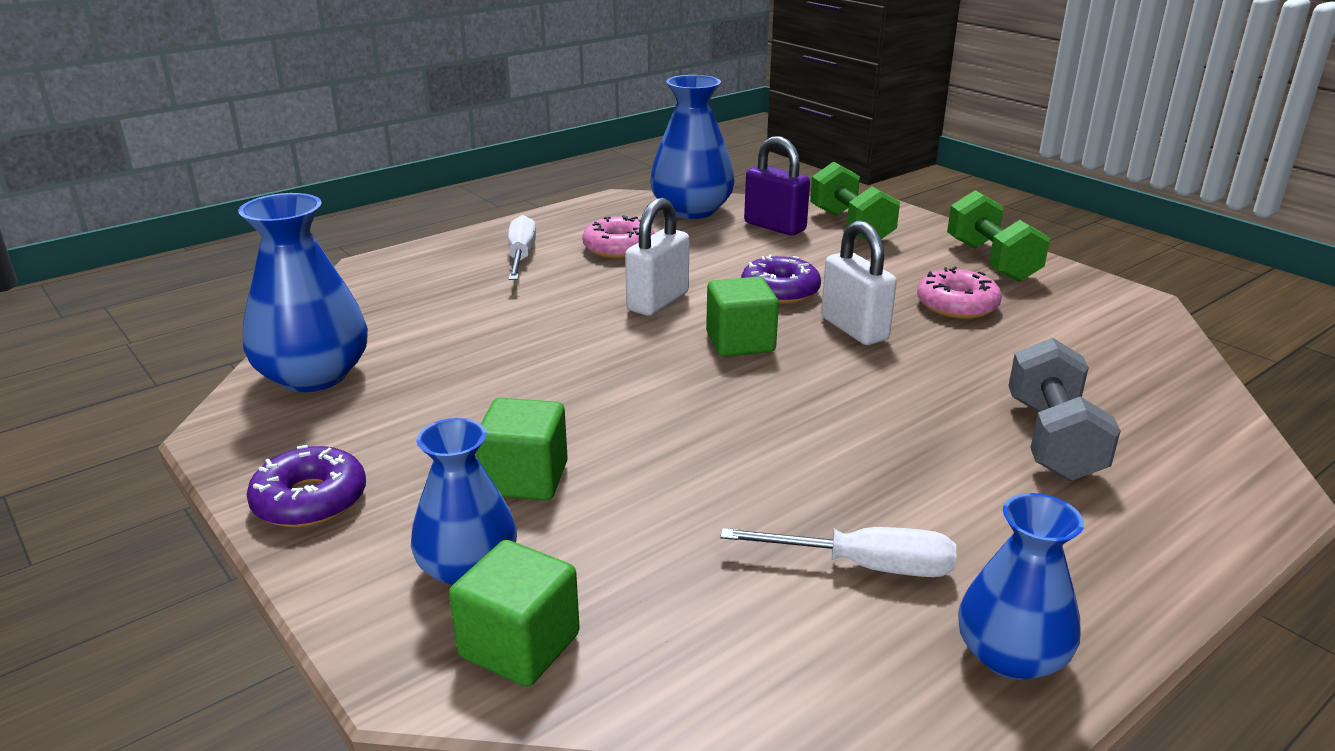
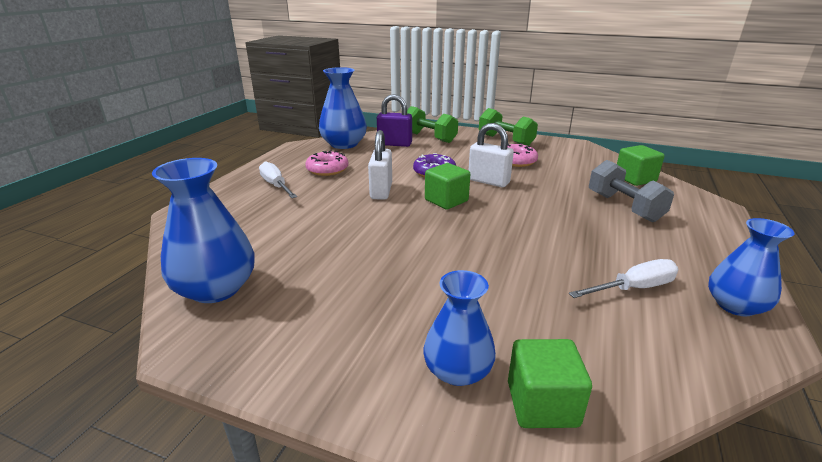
camera: 30 degrees left, 0 degrees up
purple donut [246,445,366,527] -> none
green cube [476,398,568,500] -> green cube moved to [617,145,665,186]

